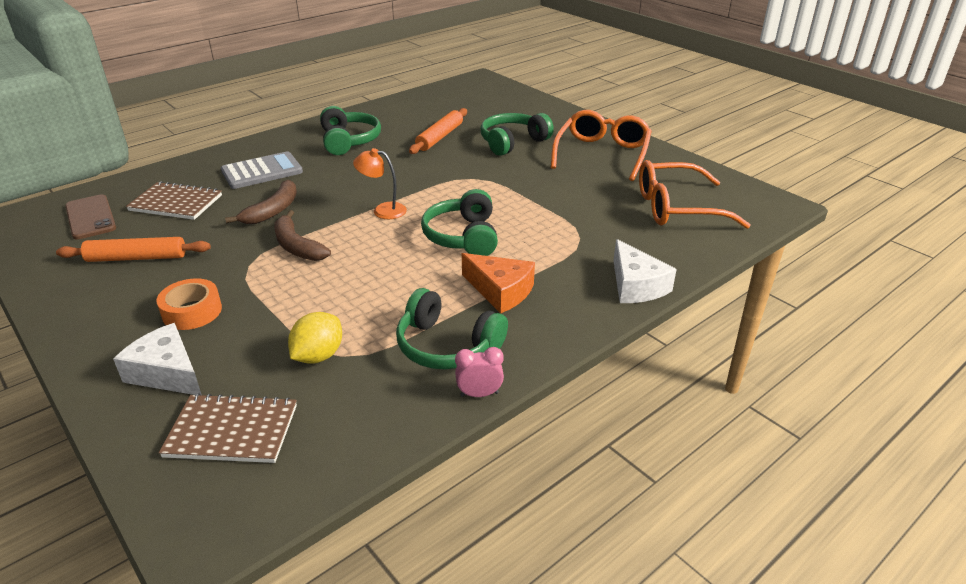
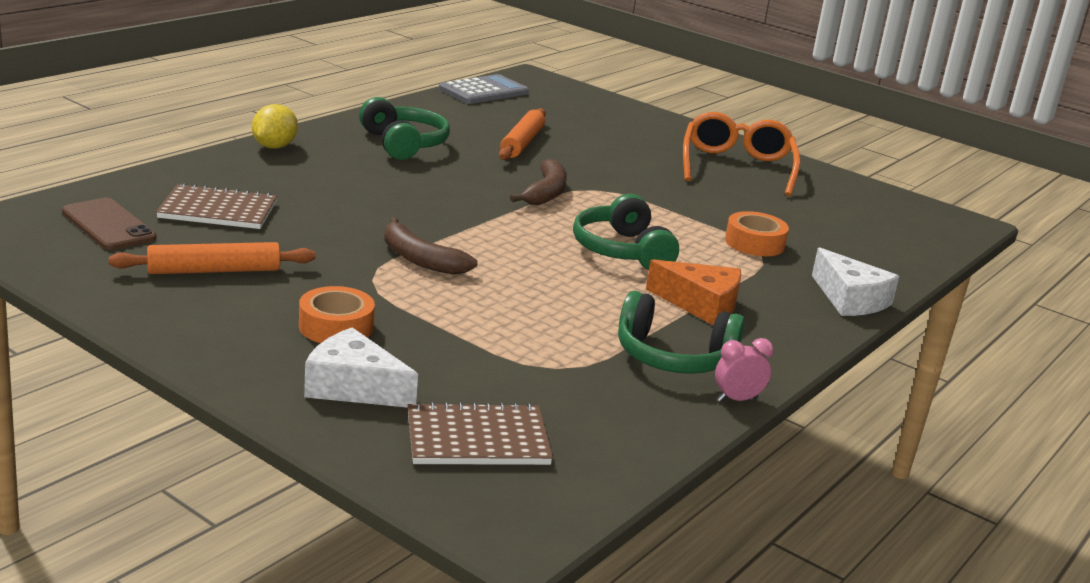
camera: 15 degrees left, 10 degrees down
grey calculator [221,151,303,189] -> grey calculator moved to [439,74,529,104]
brown banana [225,180,297,224] -> brown banana moved to [510,159,567,205]
yellow lemon [288,312,342,364] -> yellow lemon moved to [252,104,298,149]
orange lamp [353,148,407,219] -> none
green headphones [481,113,554,156] -> none
orange glasses [639,160,751,229] -> none
none -> orange tape [725,211,789,256]

